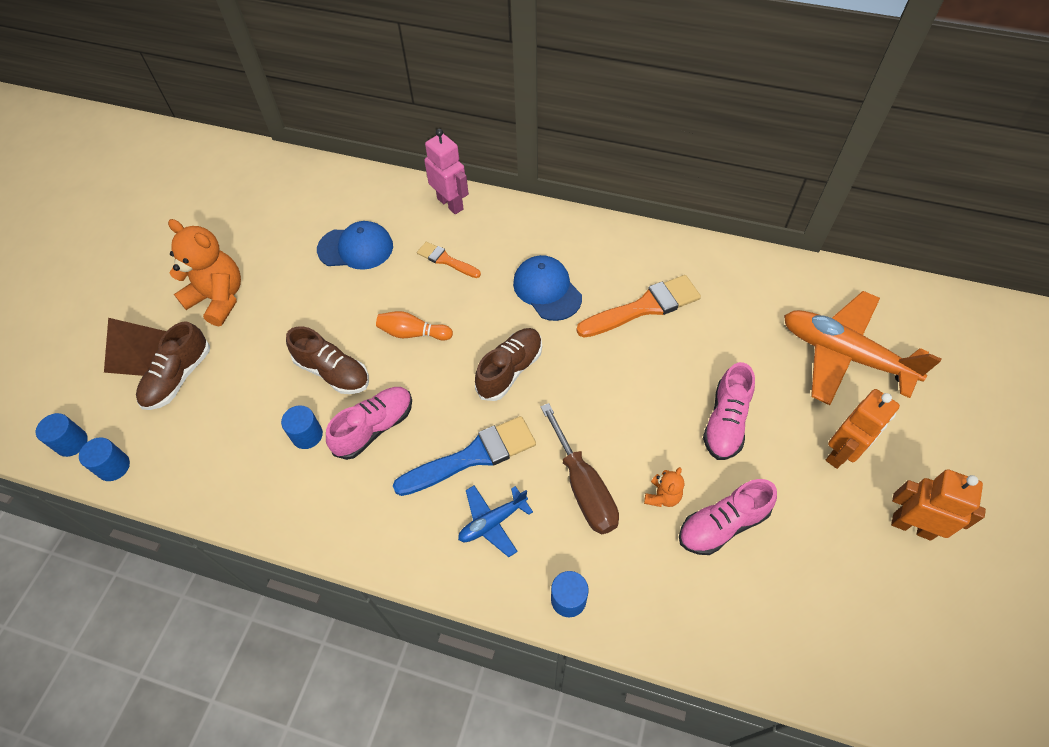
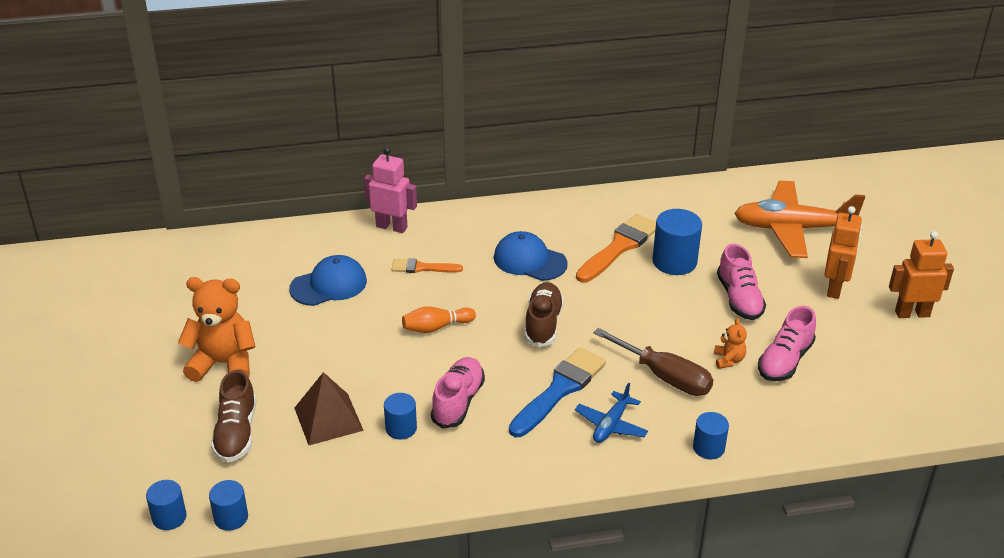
camera: 30 degrees left, 20 degrees down
brown pyramid [104,318,166,376] -> brown pyramid moved to [294,372,364,445]
brown shoe [286,326,369,394] -> none
none -> blue cylinder [652,209,702,275]

